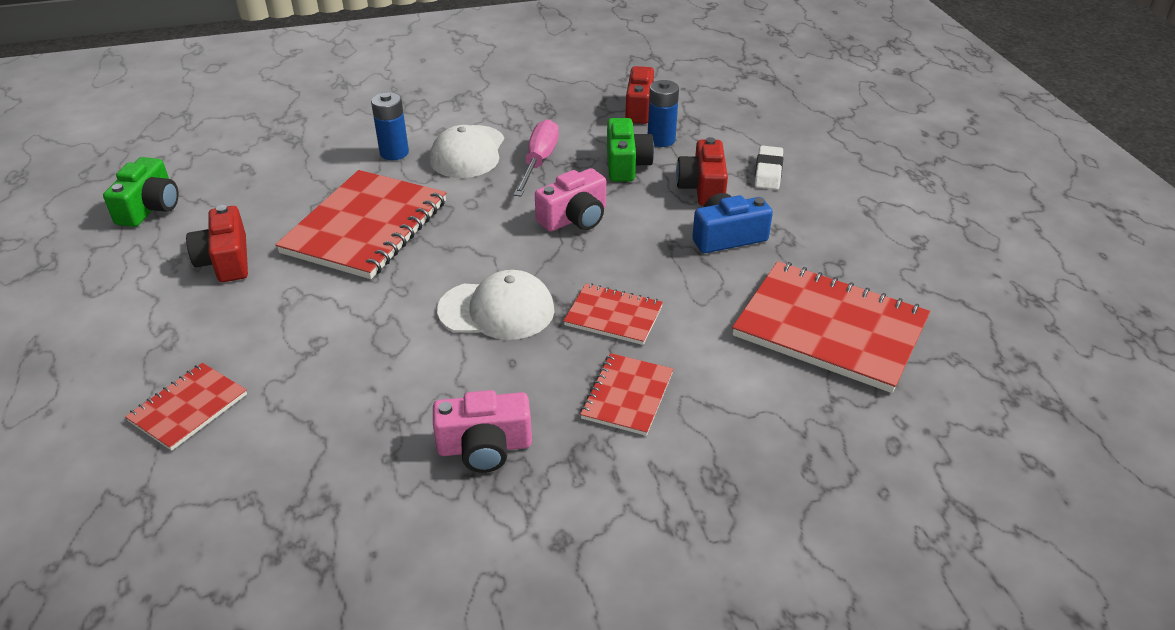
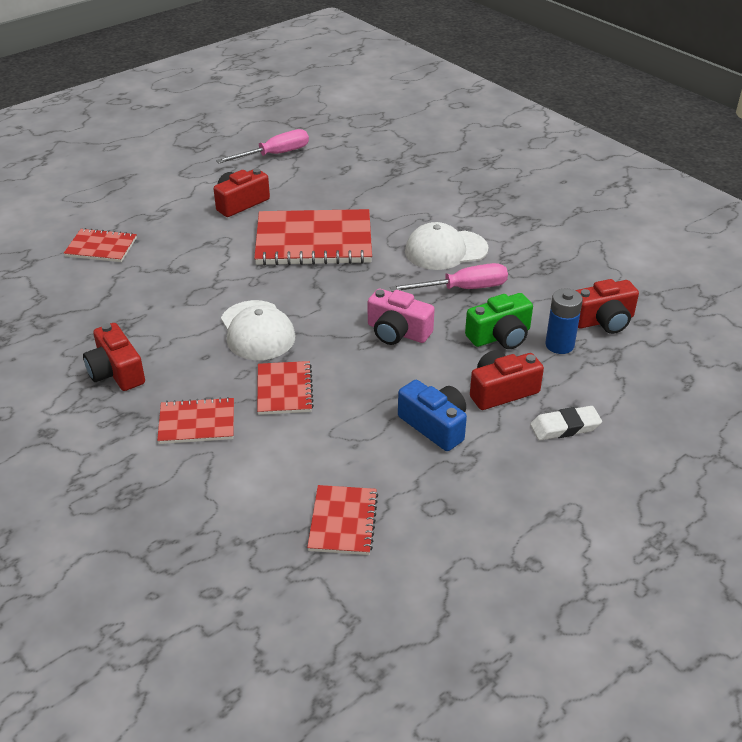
camera: 65 degrees right, 0 degrees up
green camera [103,157,179,227] -> pink screwdriver [216,129,309,164]
blue battery [371,92,409,160] -> none
pink camera [433,390,532,473] -> red camera [83,323,145,391]
red notebook [732,261,930,393] -> red notebook [307,485,378,555], size x0.52

